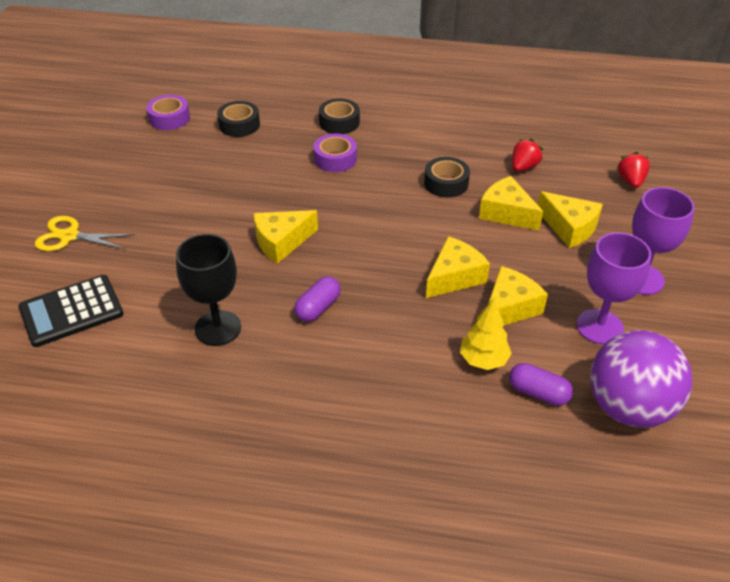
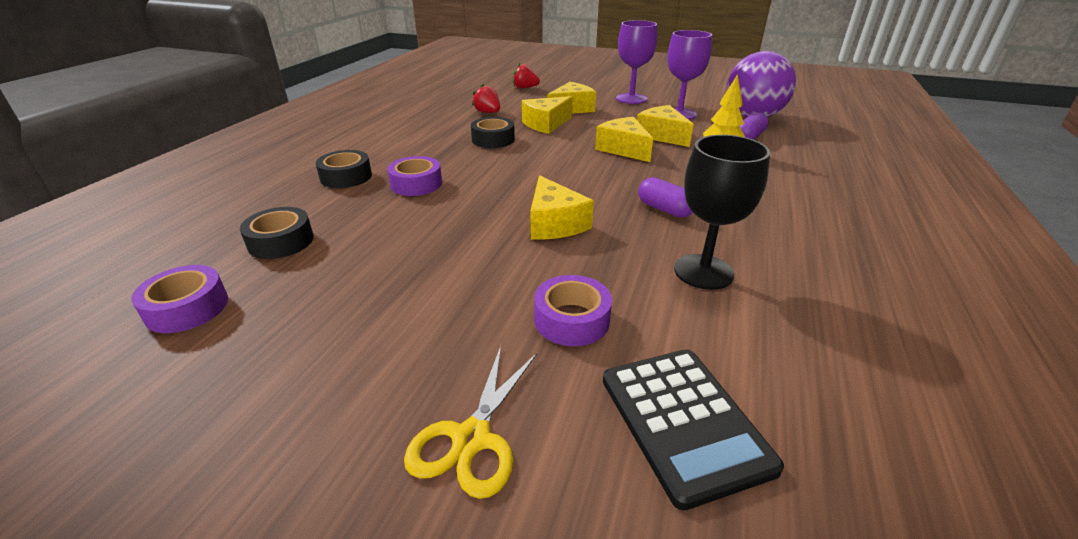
camera: 80 degrees left, 10 degrees down
none -> purple tape [534,275,612,346]

